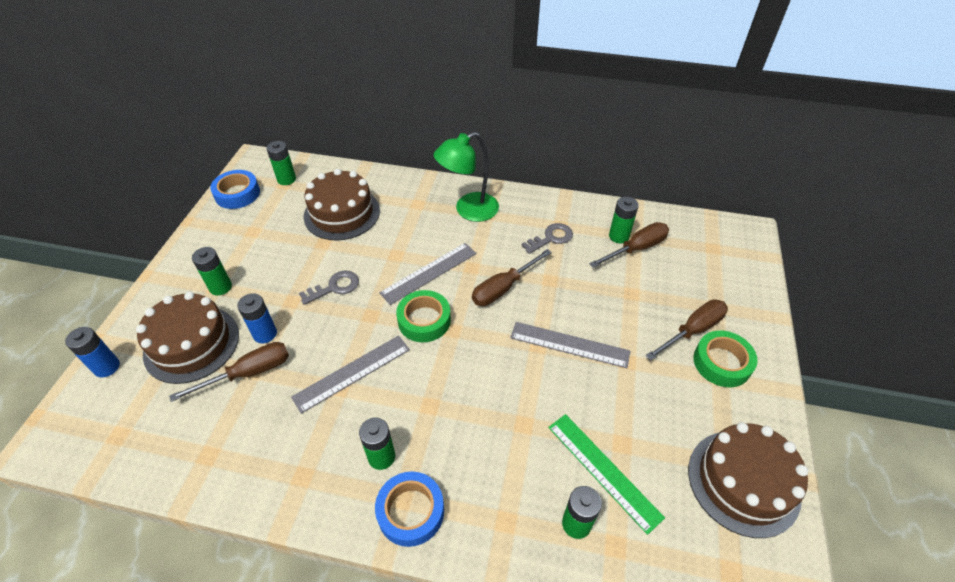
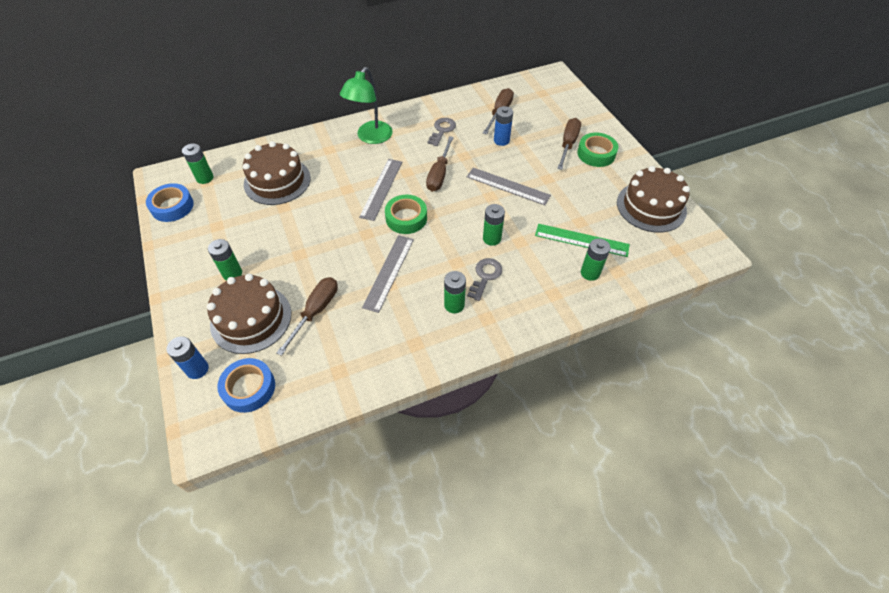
camera: 35 degrees left, 5 degrees up
blue battery [237,293,277,343] -> blue battery moved to [494,106,513,146]
grey key [299,271,359,305] -> grey key moved to [467,258,502,301]
blue tape [375,471,444,547] -> blue tape moved to [217,358,275,413]
grey ruler [510,322,631,368] -> grey ruler turned 45 degrees clockwise [467,167,551,205]
green battery [609,197,639,243] -> green battery moved to [483,204,505,246]

